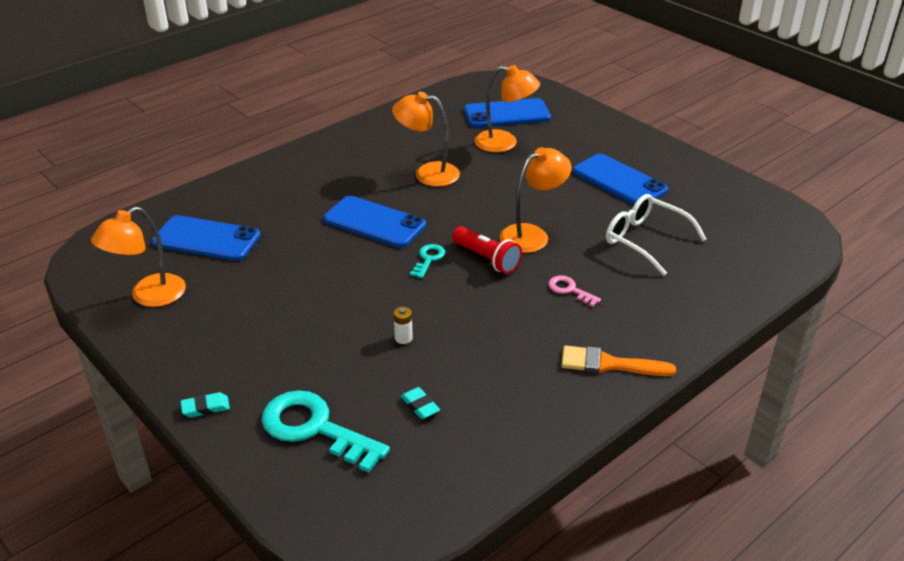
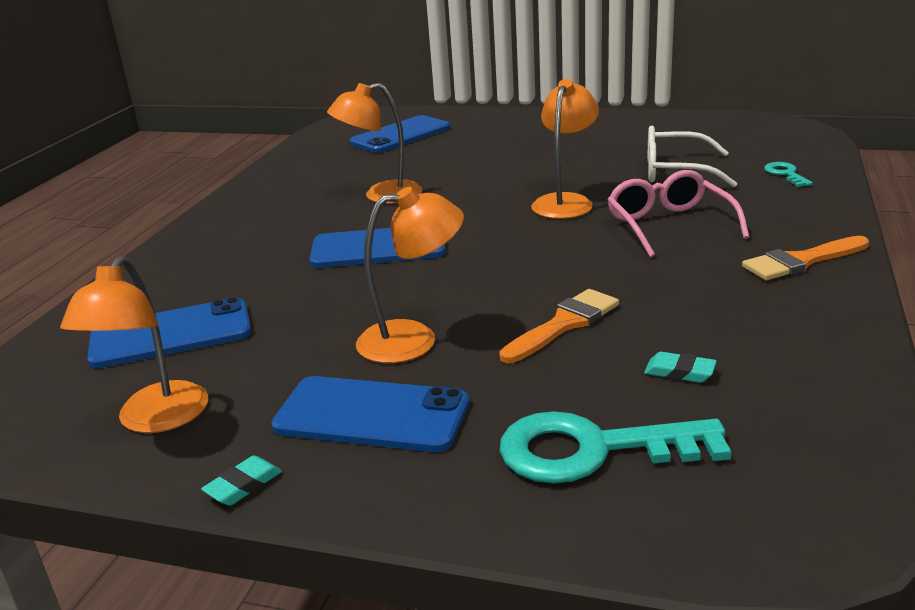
camera: 30 degrees left, 10 degrees down
turquoise eraser [181,392,230,417] -> turquoise eraser moved to [201,455,282,506]
white battery [394,307,413,344] -> orange brush [499,289,619,363]
turquoise key [410,244,445,278] -> turquoise key moved to [764,162,813,187]
red flashlight [452,226,522,274] -> none
orange lamp [475,65,540,152] -> orange lamp moved to [356,187,464,363]
pink key [548,275,601,307] -> pink glasses [607,170,749,258]
blue phone [573,154,668,205] -> blue phone moved to [271,376,469,452]

